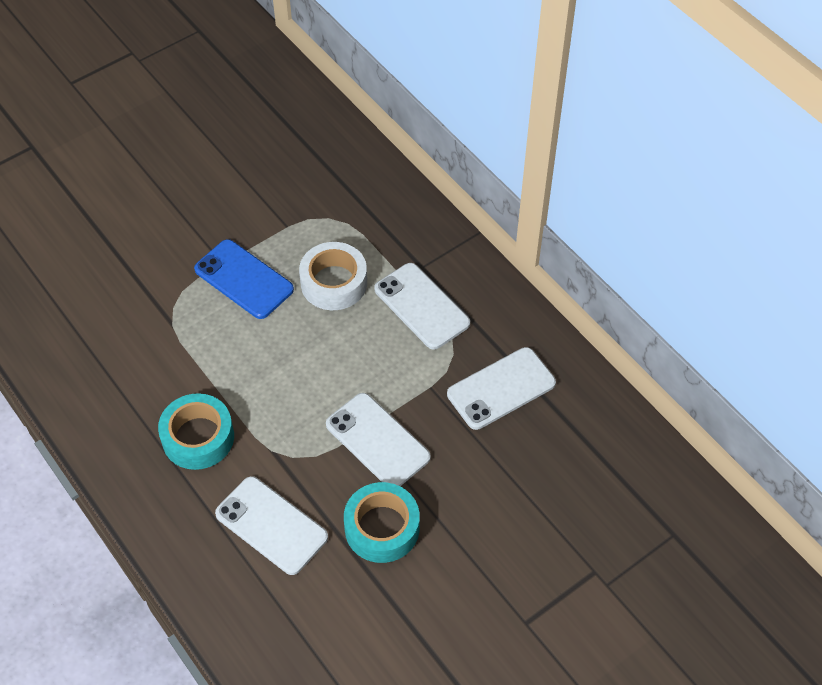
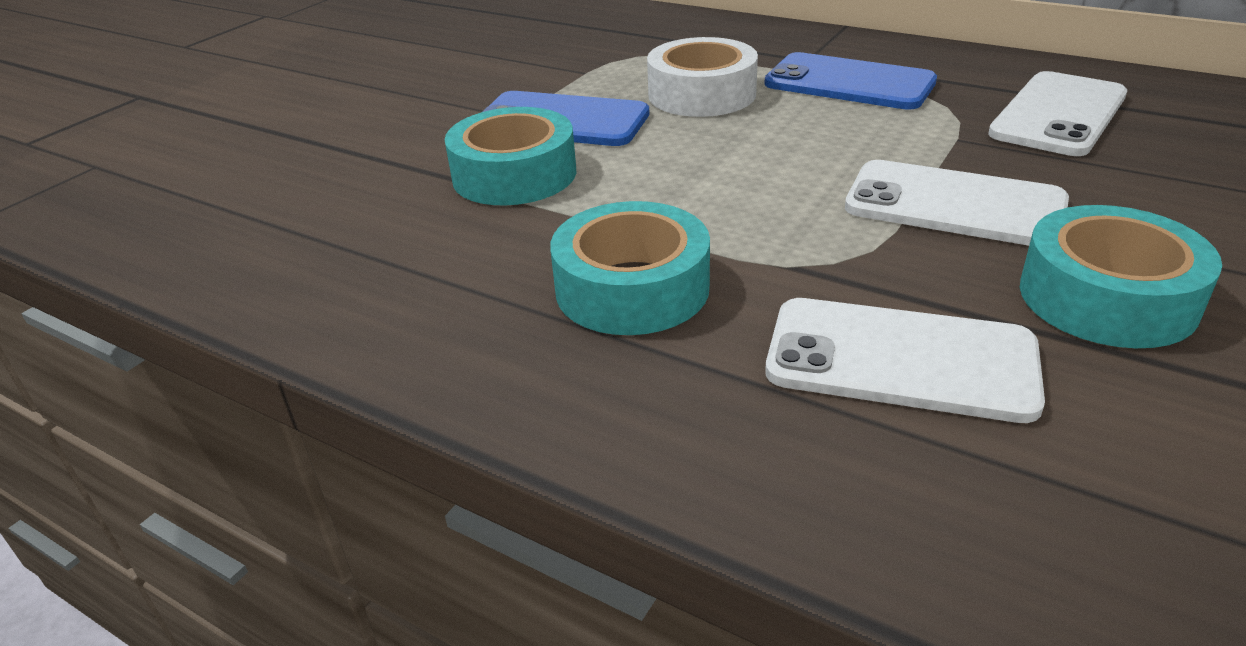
camera: 20 degrees left, 20 degrees down
white phone [374,263,470,350] -> blue phone [764,52,937,110]
none -> turquoise tape [445,107,576,205]

